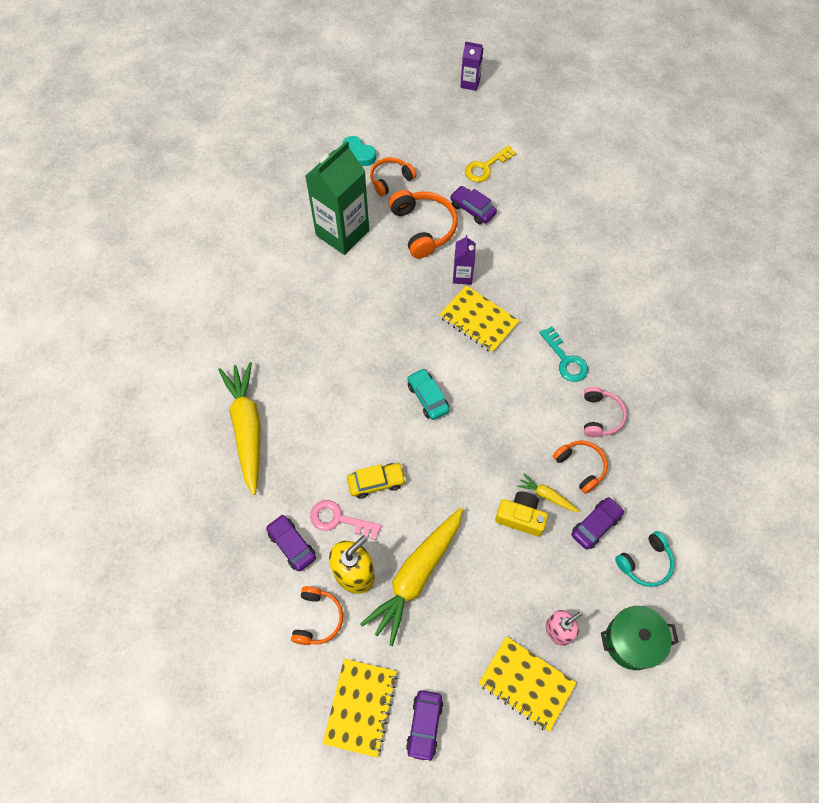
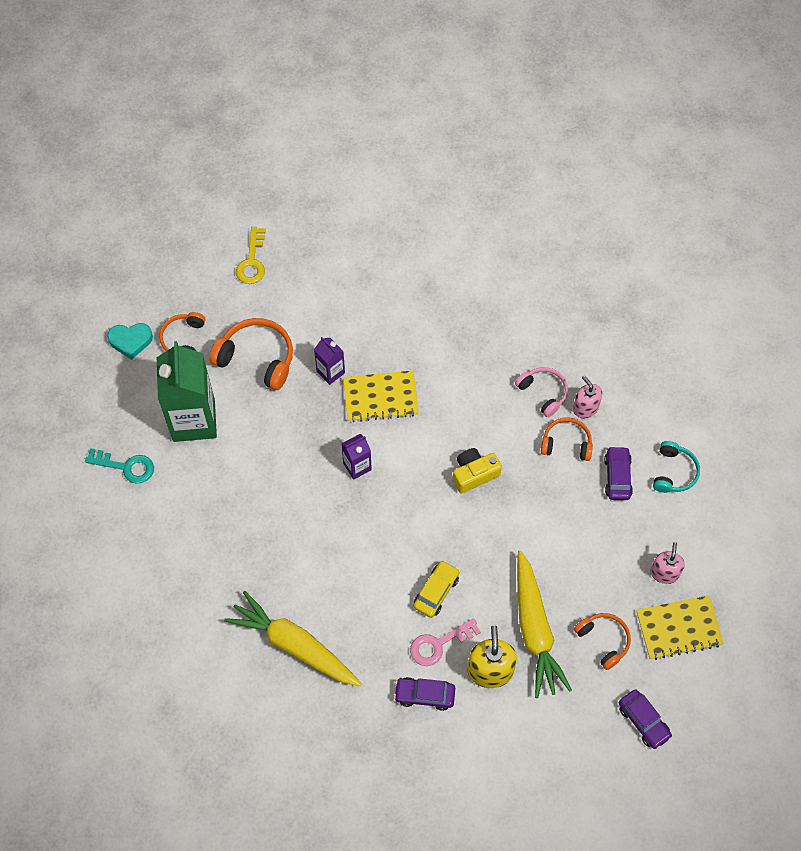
camera: 45 degrees left, 0 degrees up
orange headphones [291,586,343,645] -> orange headphones moved to [574,613,631,670]
yellow notebook [323,659,398,757] -> none
turquoise car [407,368,450,420] -> none
purple car [450,186,497,224] -> none
purple carton [460,41,483,91] -> purple carton moved to [341,434,372,480]
yellow camera [495,491,548,537] -> yellow camera moved to [453,448,502,494]
yellow carrot [517,474,579,512] -> none
turquoise key [539,326,588,382] -> turquoise key moved to [85,448,154,484]
green pot [601,606,679,670] -> none
none -> pink soap dispenser [573,376,602,418]

